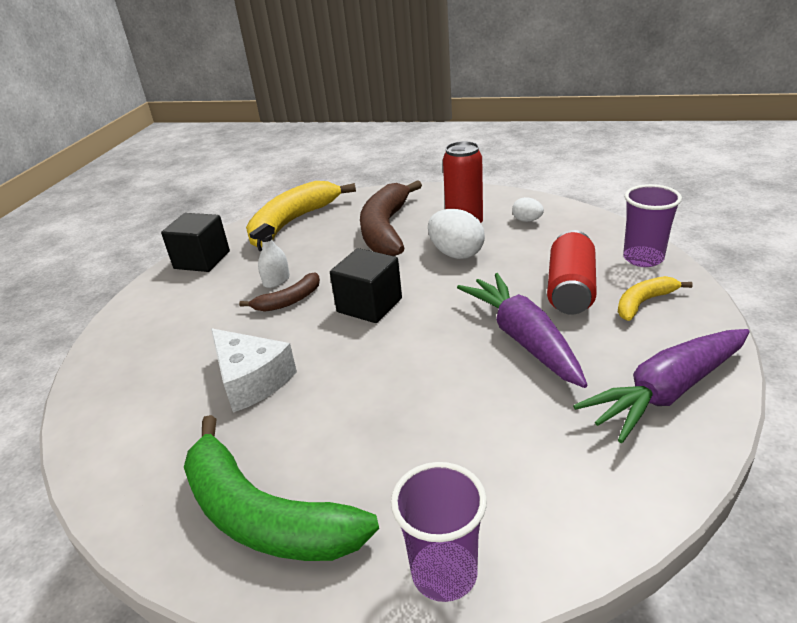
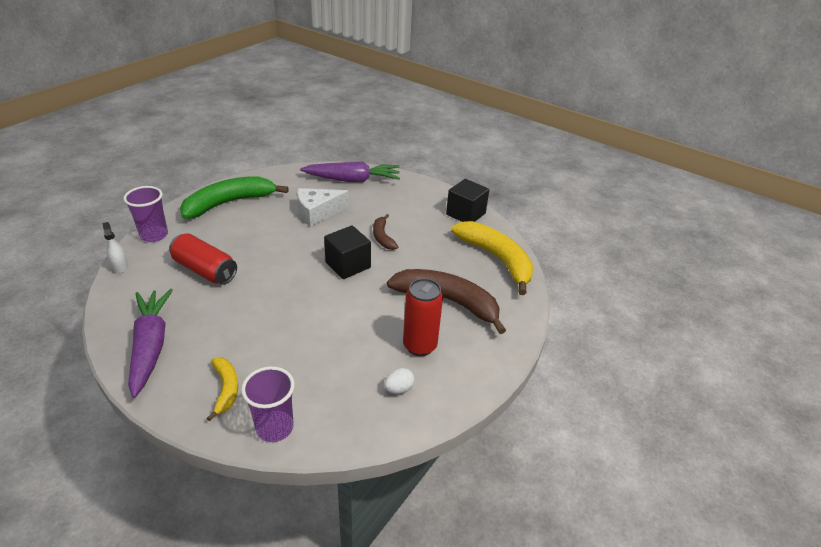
camera: 105 degrees right, 5 degrees up
white spray bottle [249,223,290,288] -> white spray bottle moved to [102,222,128,273]
white egg [428,209,485,259] -> none
purple carrot [457,273,588,388] -> purple carrot moved to [300,162,400,182]
red can [547,230,597,315] -> red can moved to [169,233,237,285]

